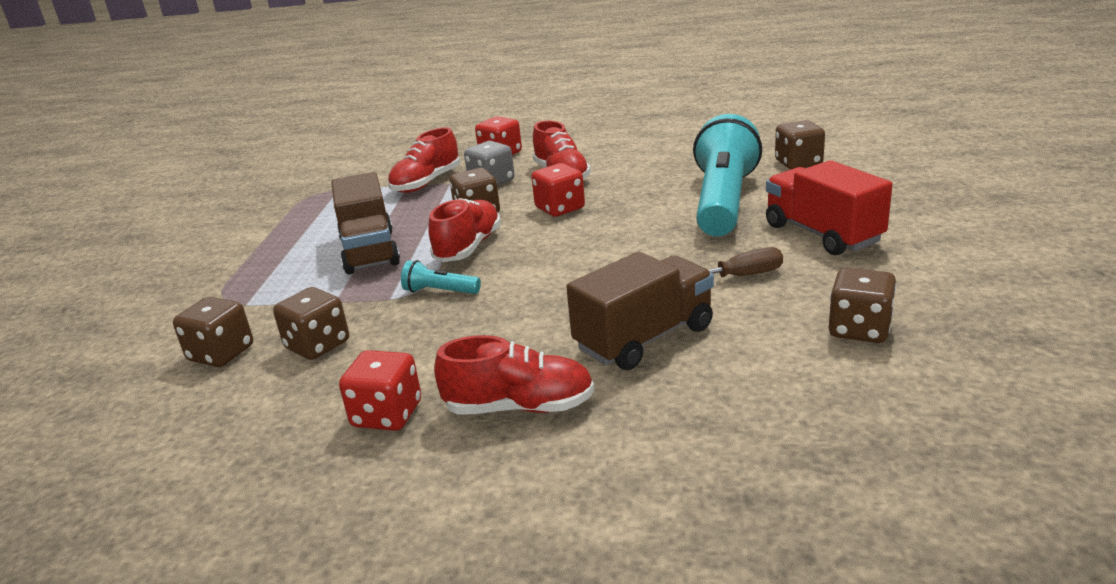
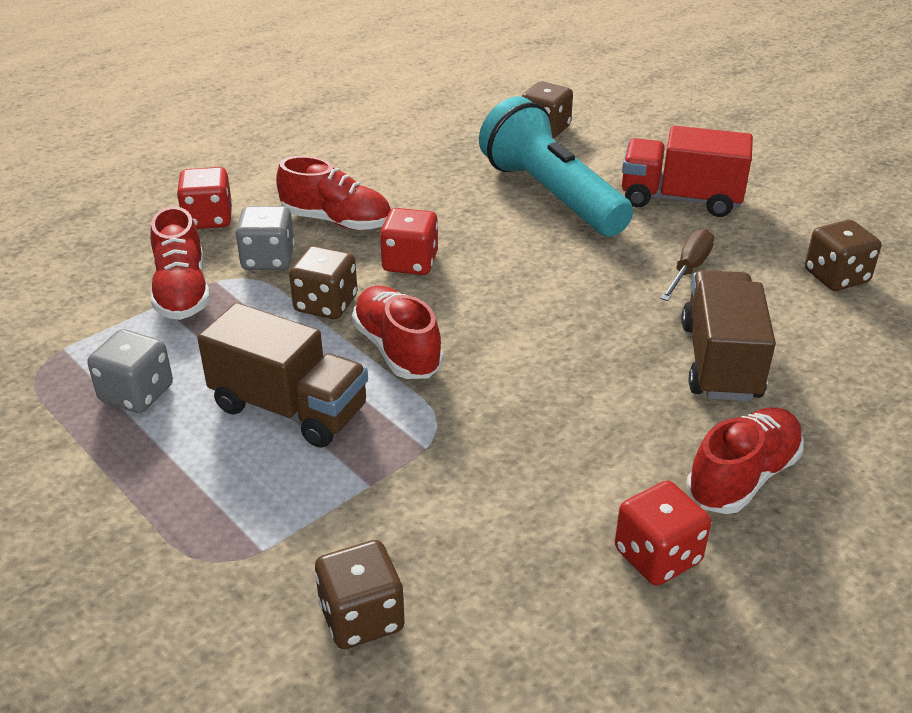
camera: 50 degrees left, 10 degrees up
brown dice [273,287,349,360] -> none
turquoise flashlight [401,260,481,294] -> none
none -> grey dice [87,329,173,413]

